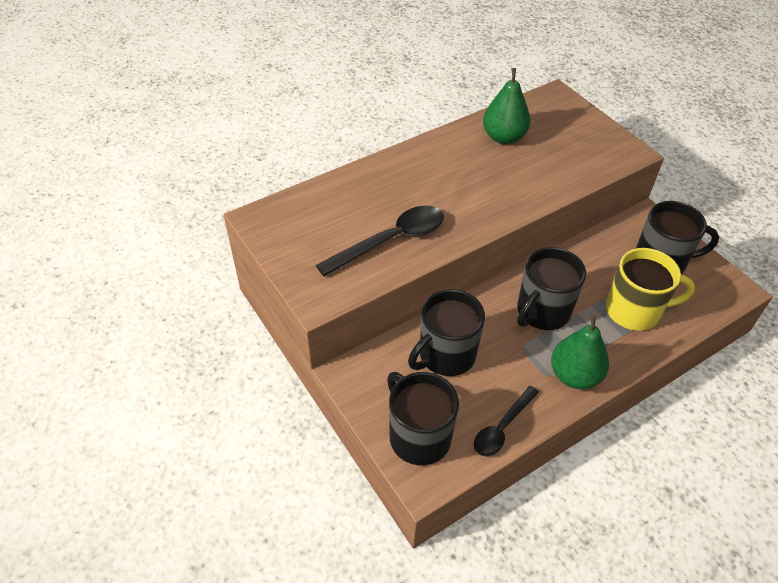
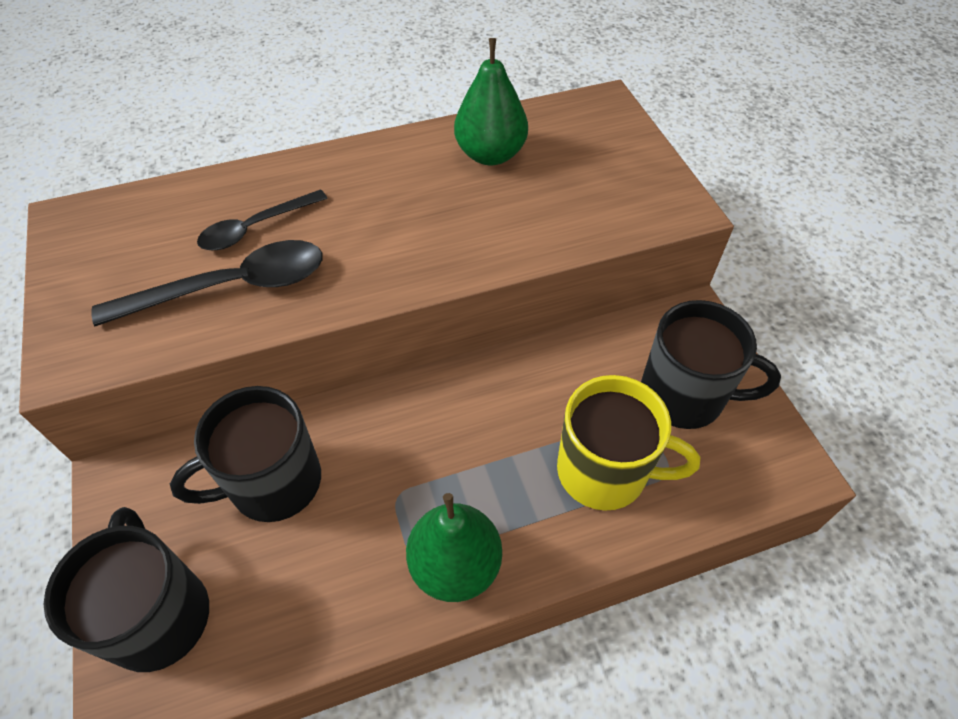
camera: 15 degrees right, 5 degrees up
black spoon [474,386,539,456] -> black spoon moved to [197,189,328,250]
black mug [517,247,586,330] -> none

